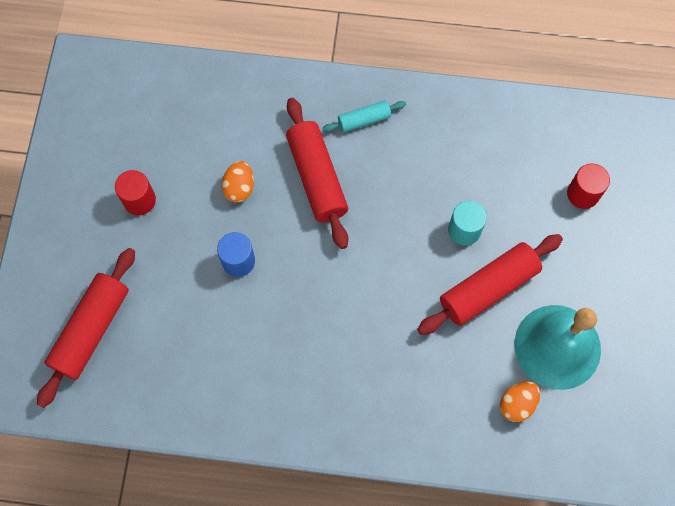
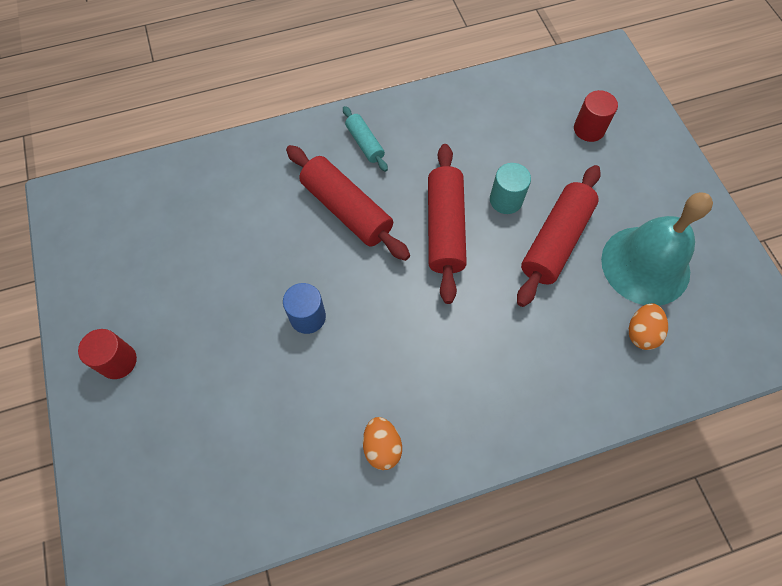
camera: 25 degrees left, 5 degrees down
red rolling pin [37,248,135,408] -> red rolling pin moved to [428,144,467,304]
red cylinder [115,170,156,215] -> red cylinder moved to [78,329,137,379]
orange egg [222,161,254,202] -> orange egg moved to [363,417,402,470]
turquoise rolling pin [322,100,406,132] -> turquoise rolling pin turned 75 degrees counterclockwise [343,106,388,172]

